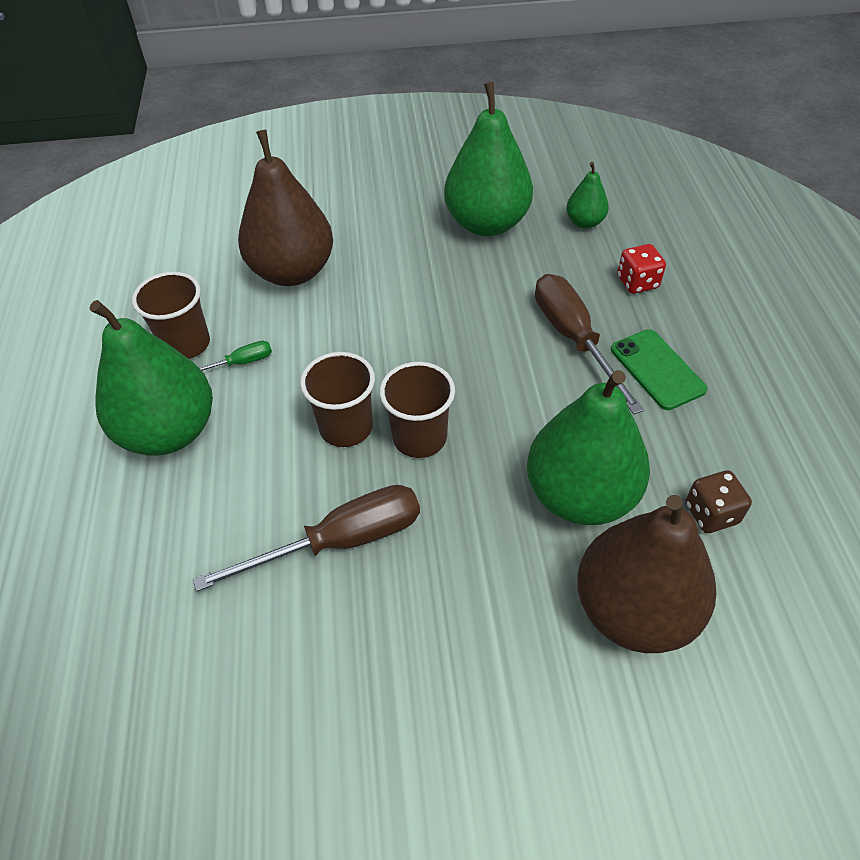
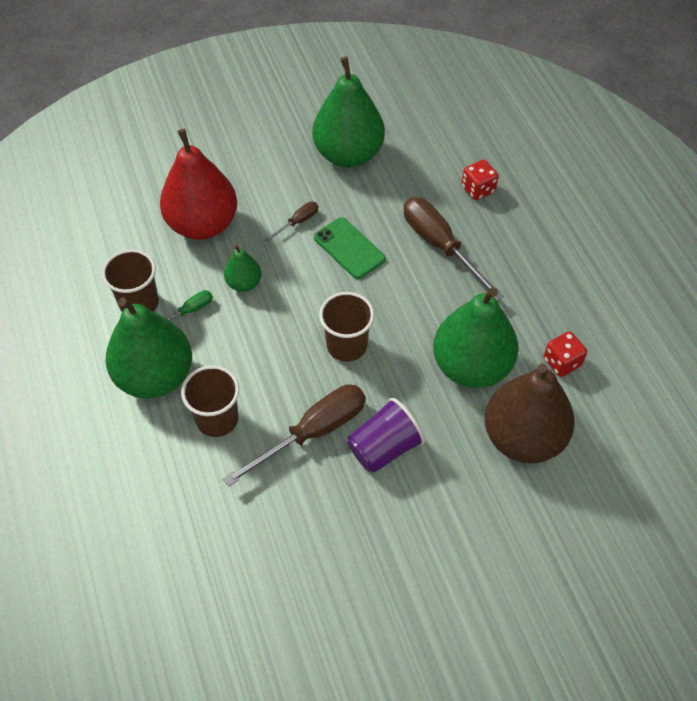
camera: 15 degrees left, 5 degrees up
brown pear [238,130,333,286] -> red pear [160,129,237,240]
brown cup [300,352,375,447] -> brown cup moved to [181,365,239,437]
green pear [566,162,609,229] -> green pear moved to [224,245,261,292]
green phone [611,329,707,410] -> green phone moved to [314,217,386,279]
brown dice [686,470,752,533] -> red dice [544,331,587,377]
none -> brown screwdriver [264,202,319,242]
none -> purple cup [348,398,425,473]

